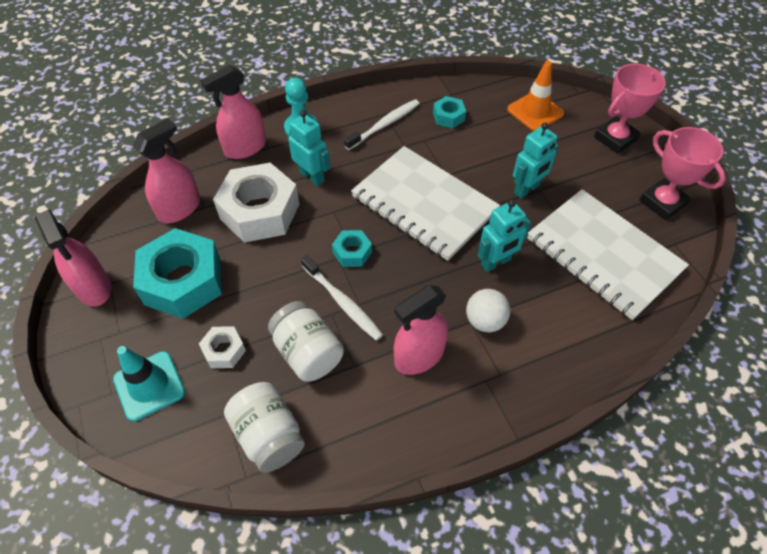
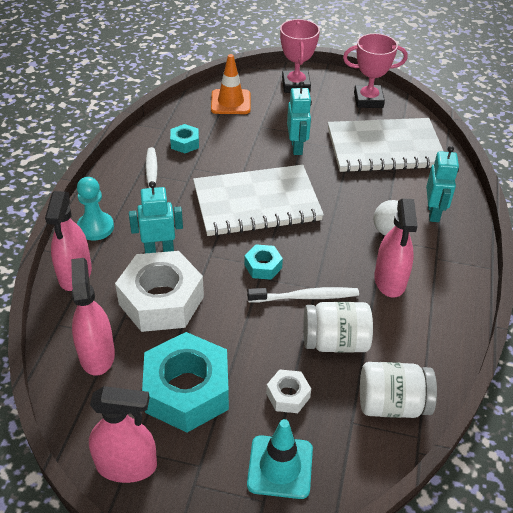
camera: 55 degrees left, 10 degrees down
turquoise robot [477,199,531,272] -> turquoise robot moved to [426,146,459,222]

